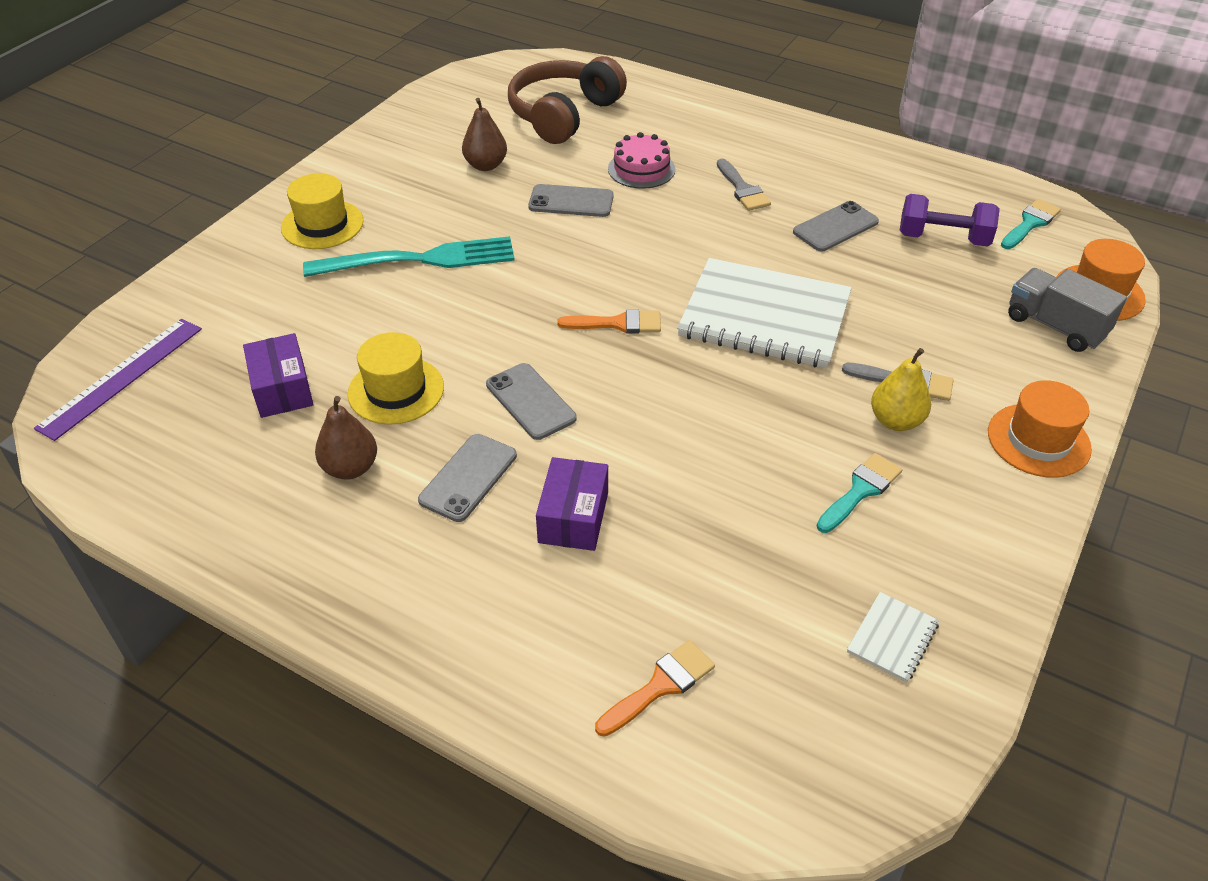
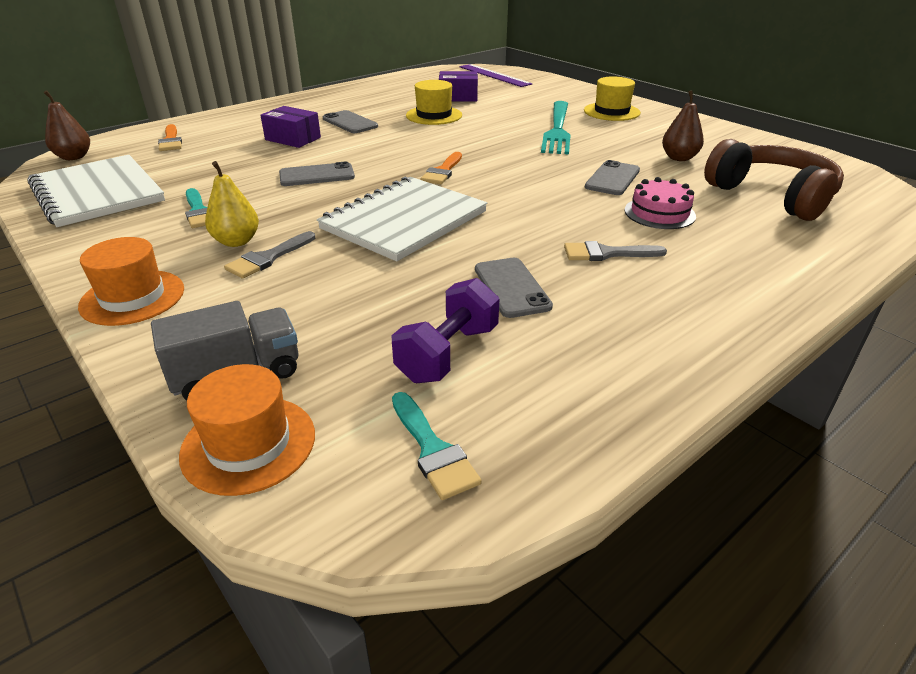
camera: 110 degrees right, 10 degrees down
brown pear [315,396,377,479] -> brown pear moved to [44,90,90,160]
grey phone [486,363,577,440] -> grey phone moved to [279,162,355,186]
white notebook [847,592,939,682] -> white notebook [28,155,165,227], size x2.40

